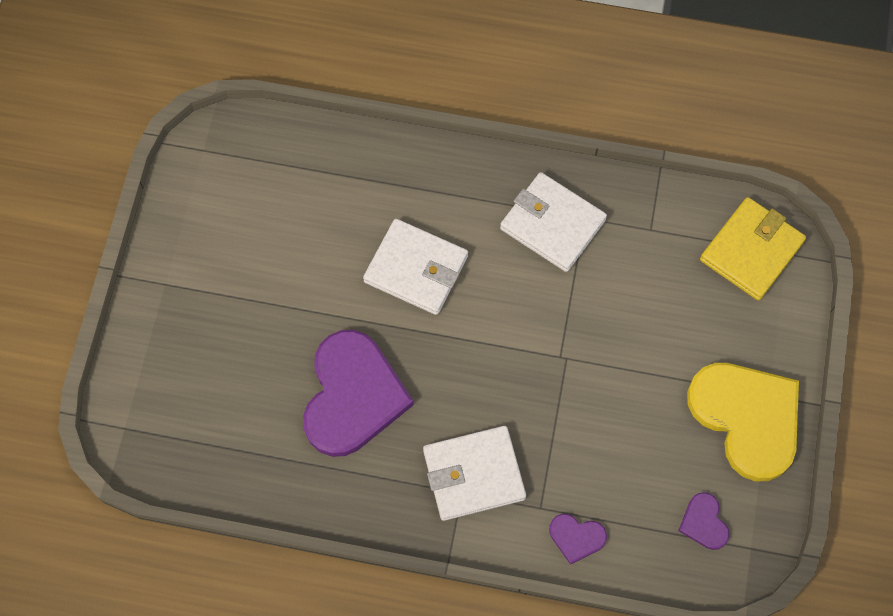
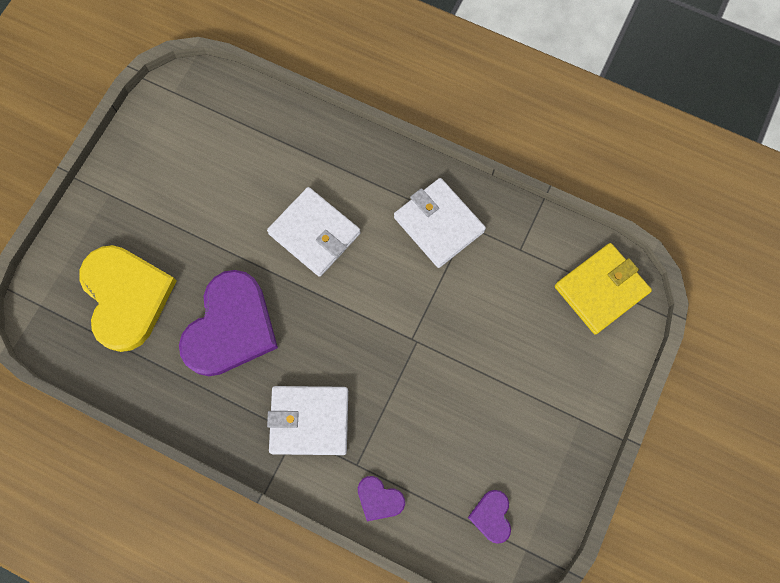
camera: 15 degrees right, 5 degrees up
yellow heart [687,363,799,481] -> yellow heart moved to [79,245,177,352]

